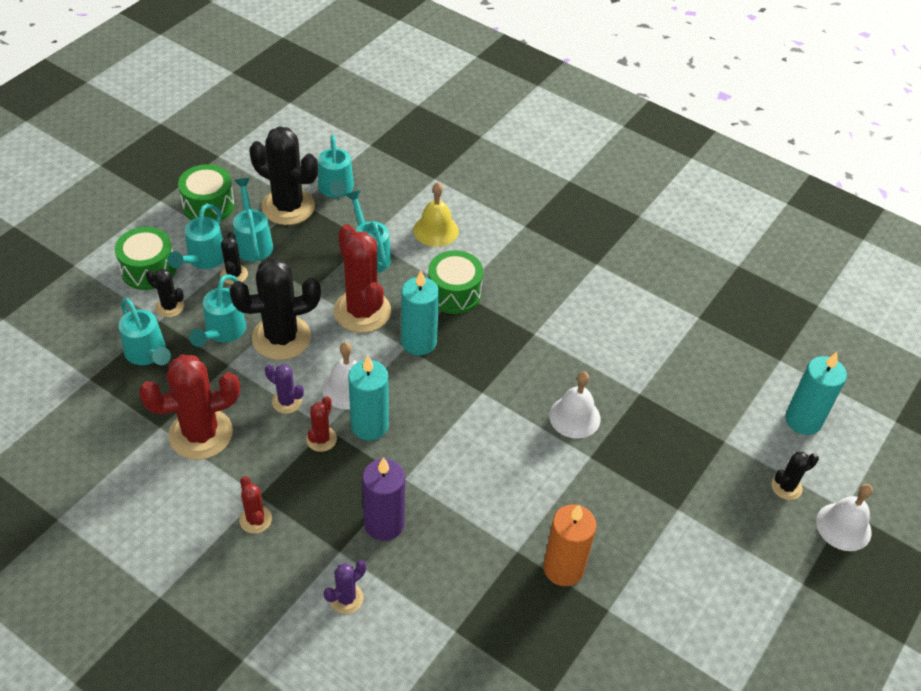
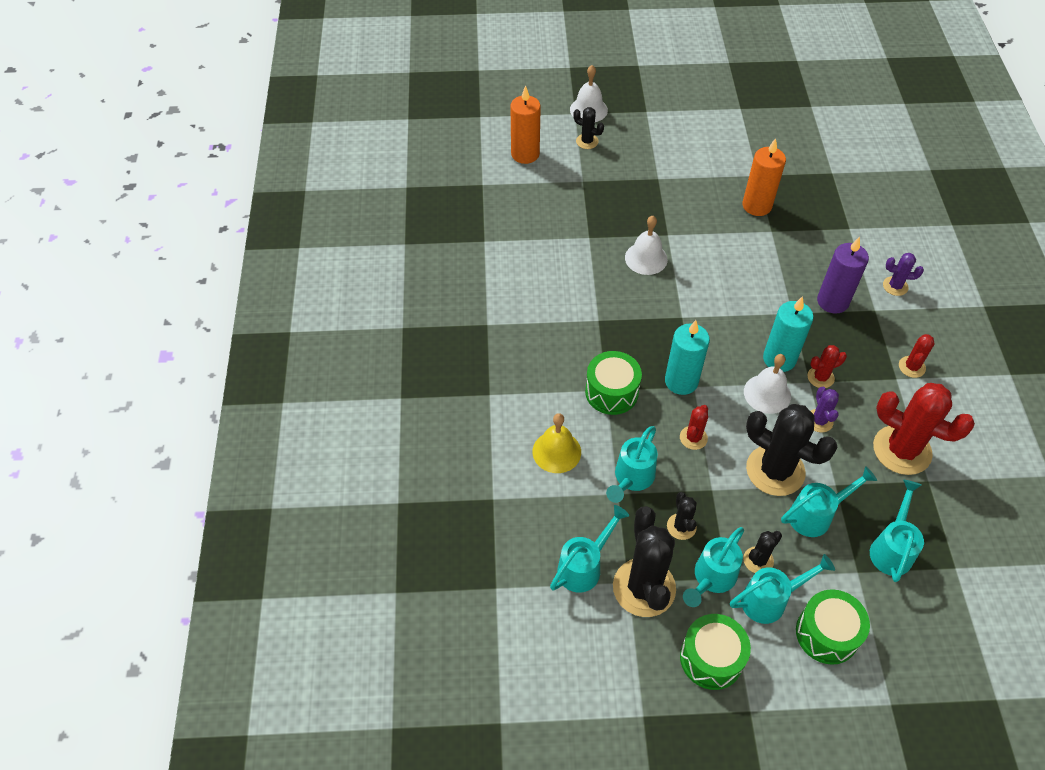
camera: 125 degrees left, 5 degrees up
black cactus [146,269,184,317] -> black cactus moved to [667,492,697,540]
red cactus [334,224,391,333] -> red cactus [680,405,708,450], size x0.49
turquoise candle [785,352,847,435] -> orange candle [510,86,541,164]

